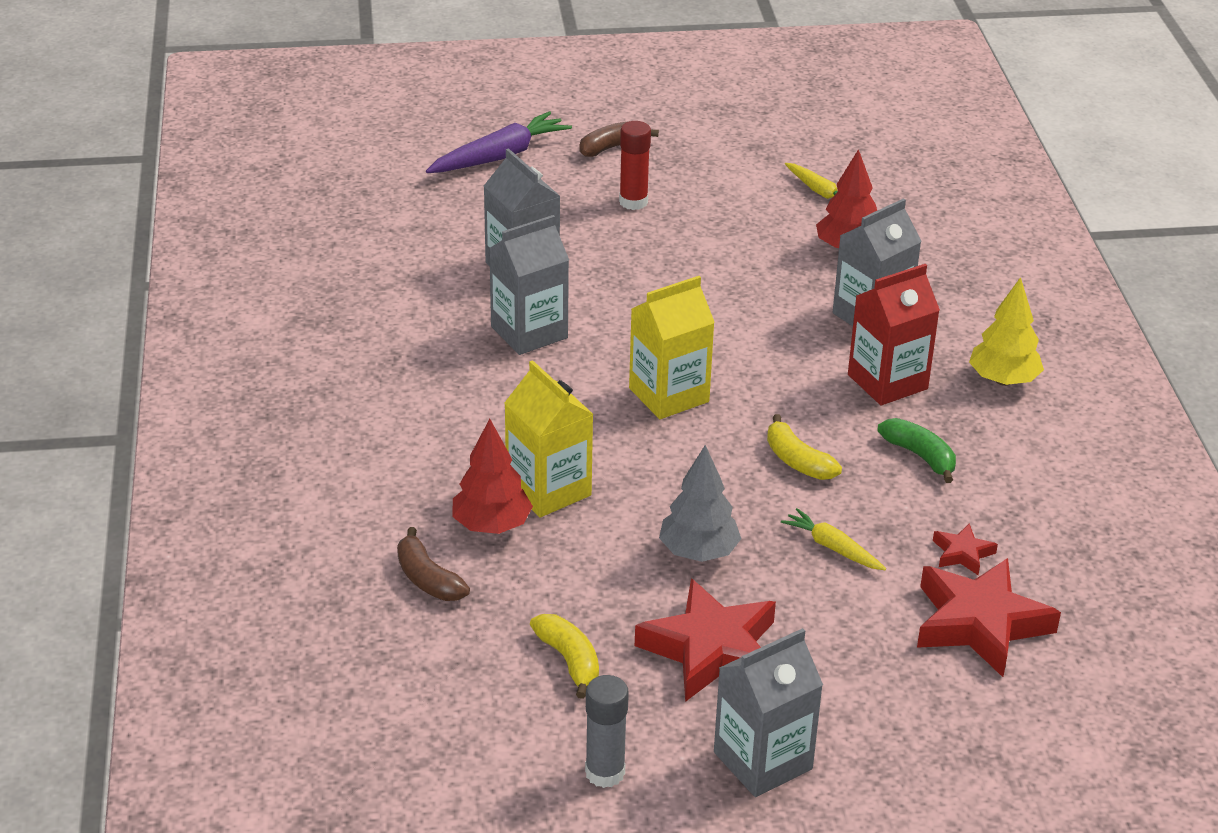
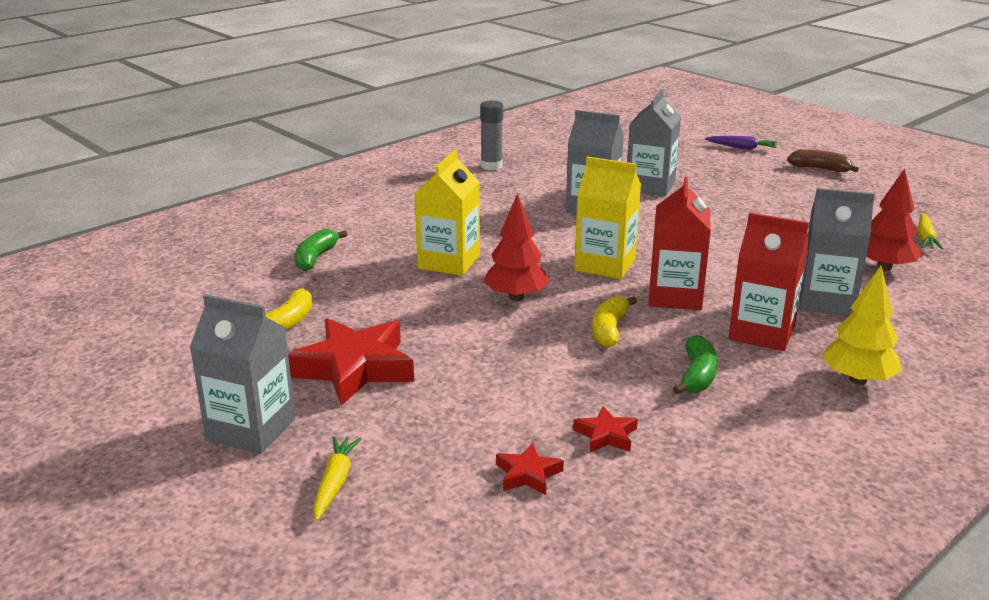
camera: 55 degrees right, 10 degrees down
brown banana [397,527,470,601] -> green banana [295,229,347,271]
purple carrot [426,111,572,173] -> purple carrot [705,136,777,150], size x0.57
red tree [452,419,533,534] -> red tree moved to [483,194,549,301]
grey glue stick [585,675,629,788] -> grey glue stick moved to [480,100,503,170]
red glue stick [619,121,651,210] -> none
grey tree [659,445,742,562] -> none
yellow carrot [781,508,886,570] -> yellow carrot moved to [313,436,361,521]
red star [917,558,1061,677] -> red star [496,443,564,495], size x0.46
none -> red carton [648,177,711,310]

